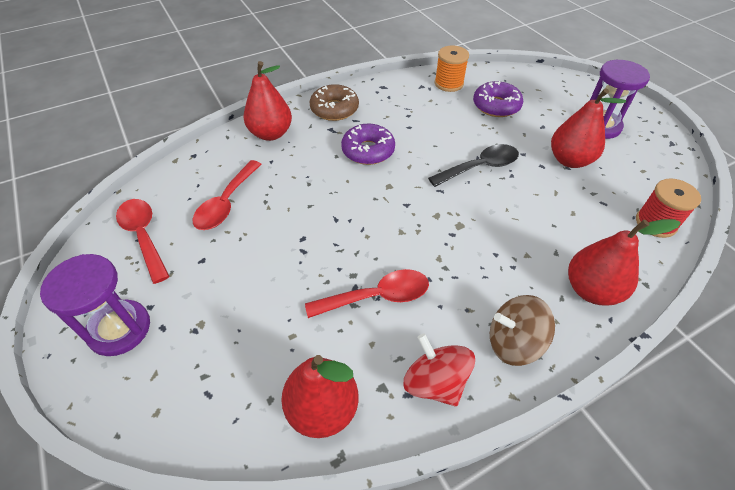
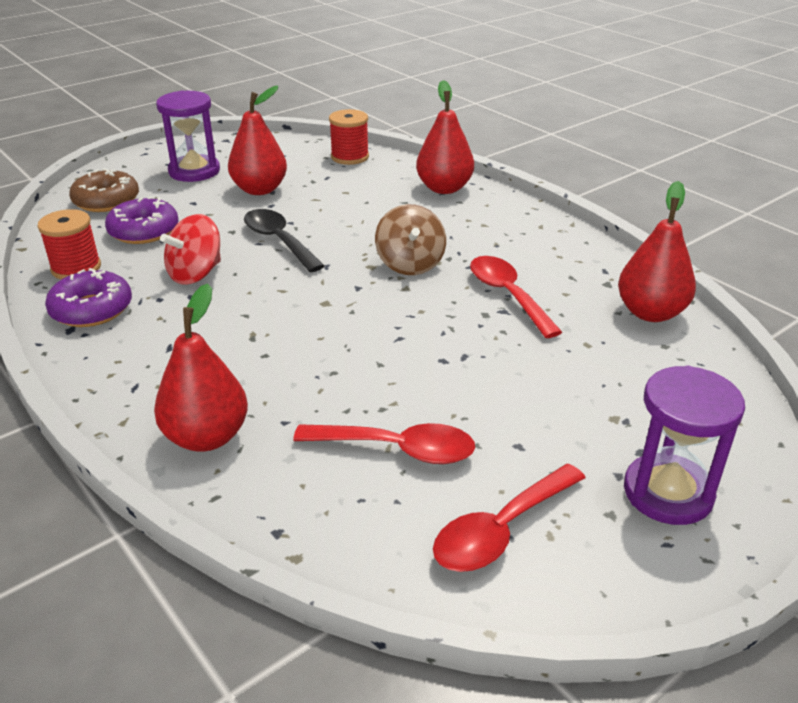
camera: 100 degrees left, 15 degrees down
brown donut [310,84,359,121] -> brown donut moved to [69,168,139,212]
purple donut [341,124,395,165] -> purple donut moved to [45,268,132,327]
red spinning top [403,333,475,407] -> red spinning top moved to [160,214,221,285]
orange spool [434,46,469,92] -> red spool [38,209,101,279]
brown spinning top [490,295,555,366] -> brown spinning top moved to [375,204,446,275]

